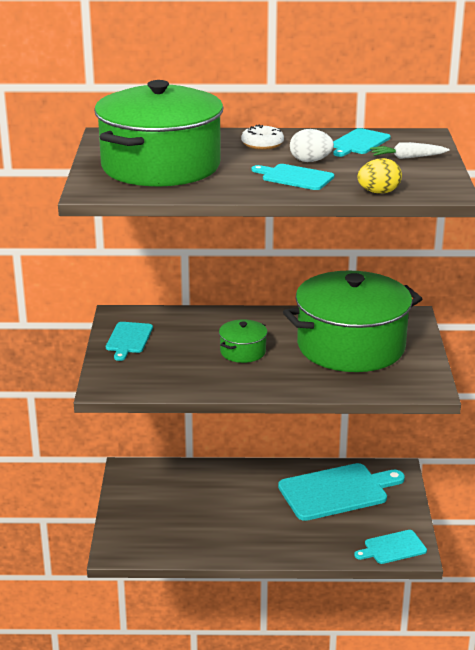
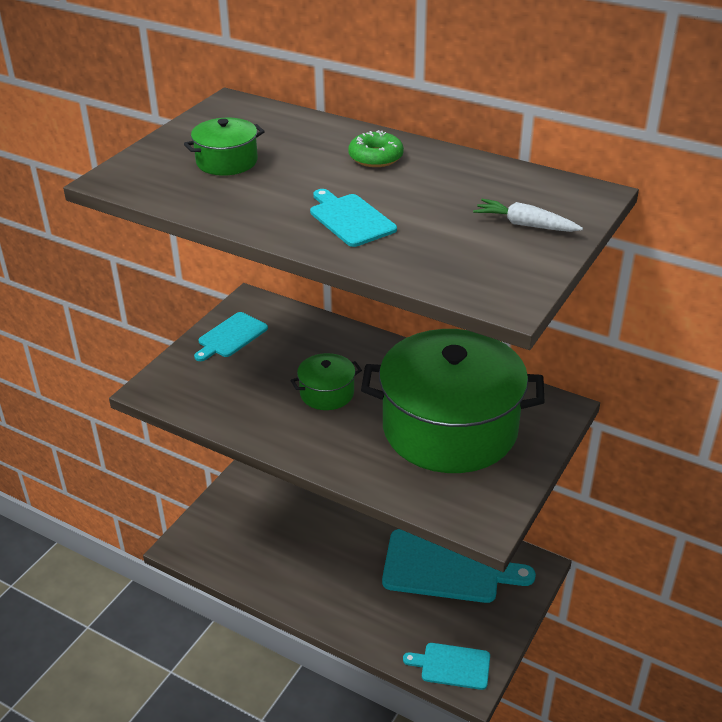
camera: 30 degrees right, 10 degrees up
green pot [94,80,223,186] -> green pot [184,118,265,176], size x0.42
white donut [241,125,284,150] -> green donut [348,130,404,167]
white egg [290,129,334,162] -> none
turquoise cutting board [333,128,391,157] -> none
yellow egg [357,158,402,194] -> none

